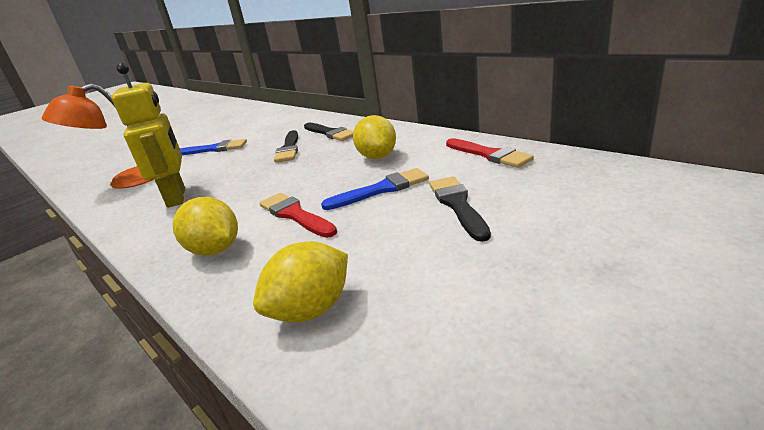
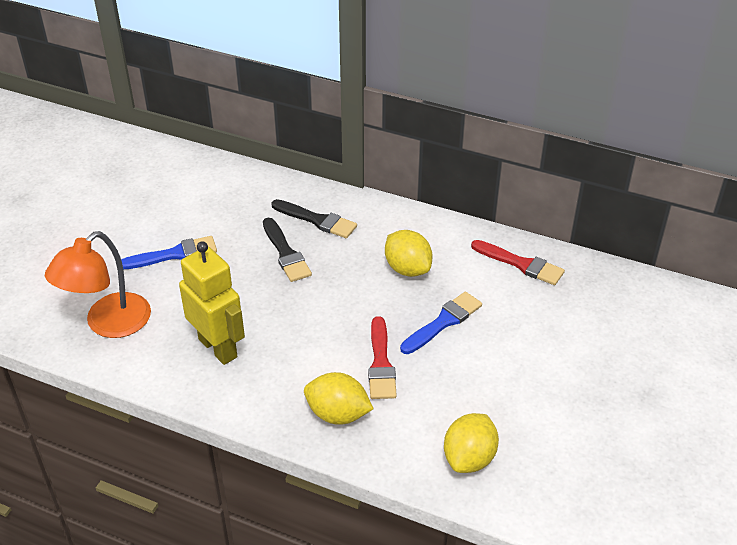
camera: 25 degrees left, 15 degrees up
red brush [259,193,337,238] -> red brush turned 120 degrees counterclockwise [368,316,397,399]
black brush [429,176,491,242] -> none

